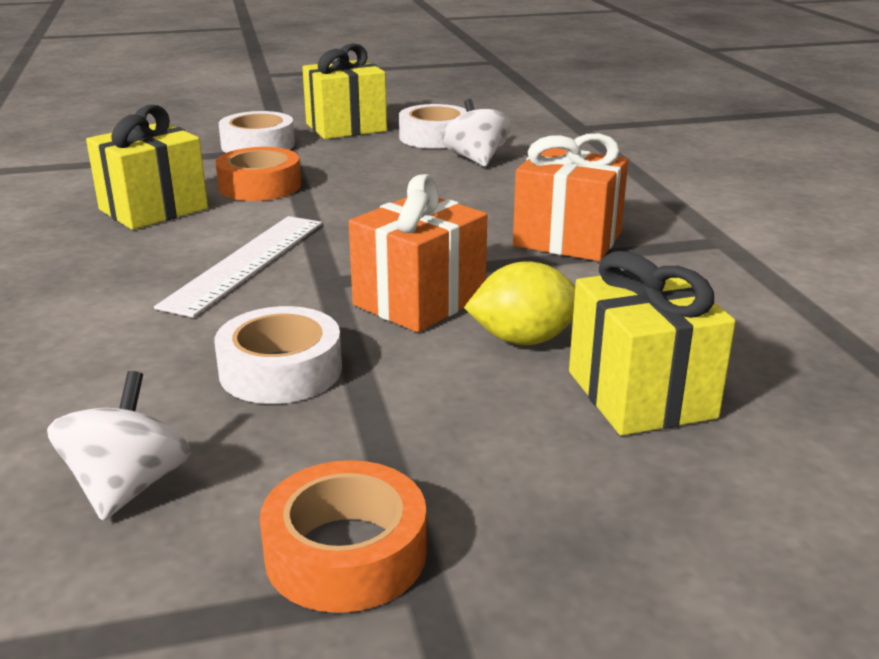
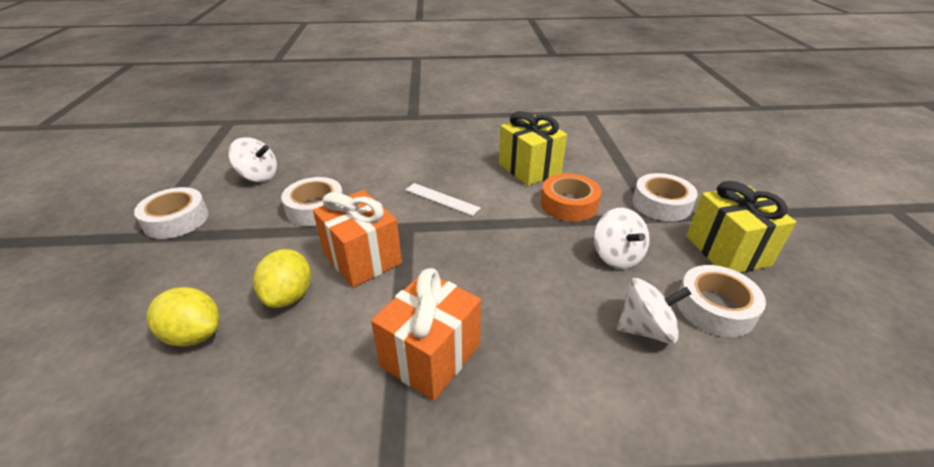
camera: 100 degrees right, 10 degrees up
white ruler [154,216,322,318] -> white ruler [405,183,481,216], size x0.61
orange tape [260,460,427,613] -> white tape [134,187,209,239]
yellow gift [569,251,736,436] -> yellow lemon [147,287,219,347]
none -> white spinning top [594,208,650,269]

